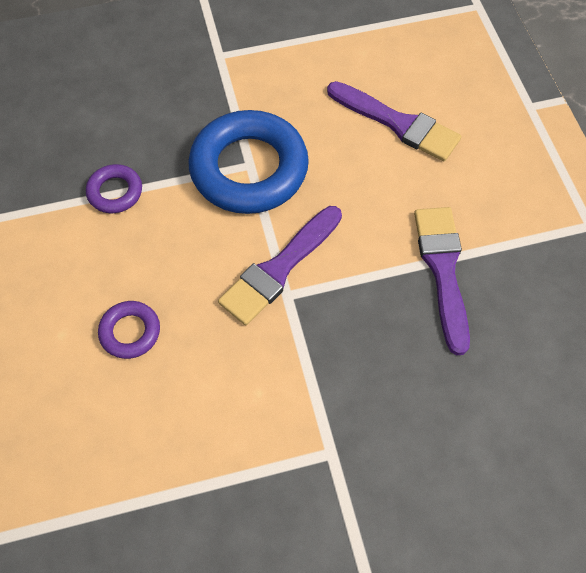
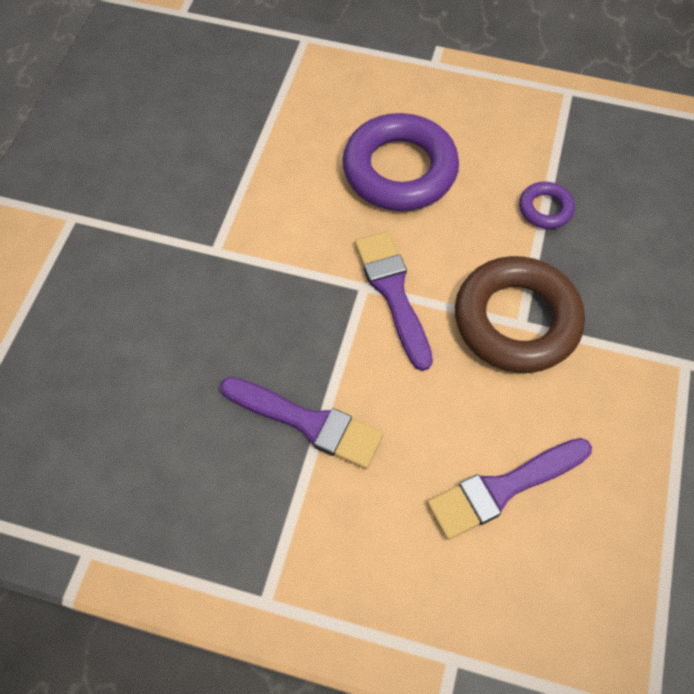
camera: 120 degrees right, 0 degrees up
purple ring [98,301,160,359] -> purple ring [343,113,459,211], size x2.15
blue ring [188,110,309,214] -> brown ring [455,256,585,373]

